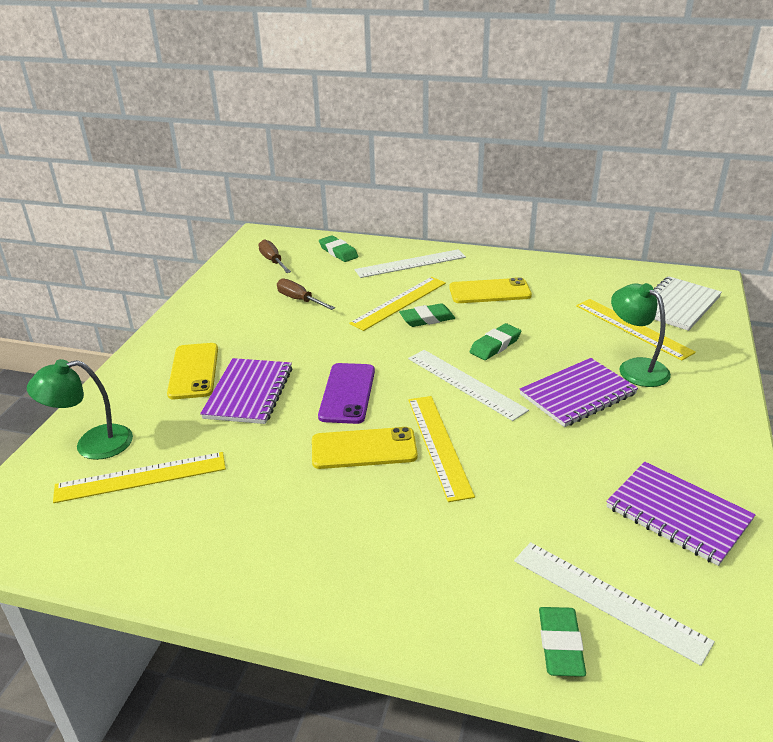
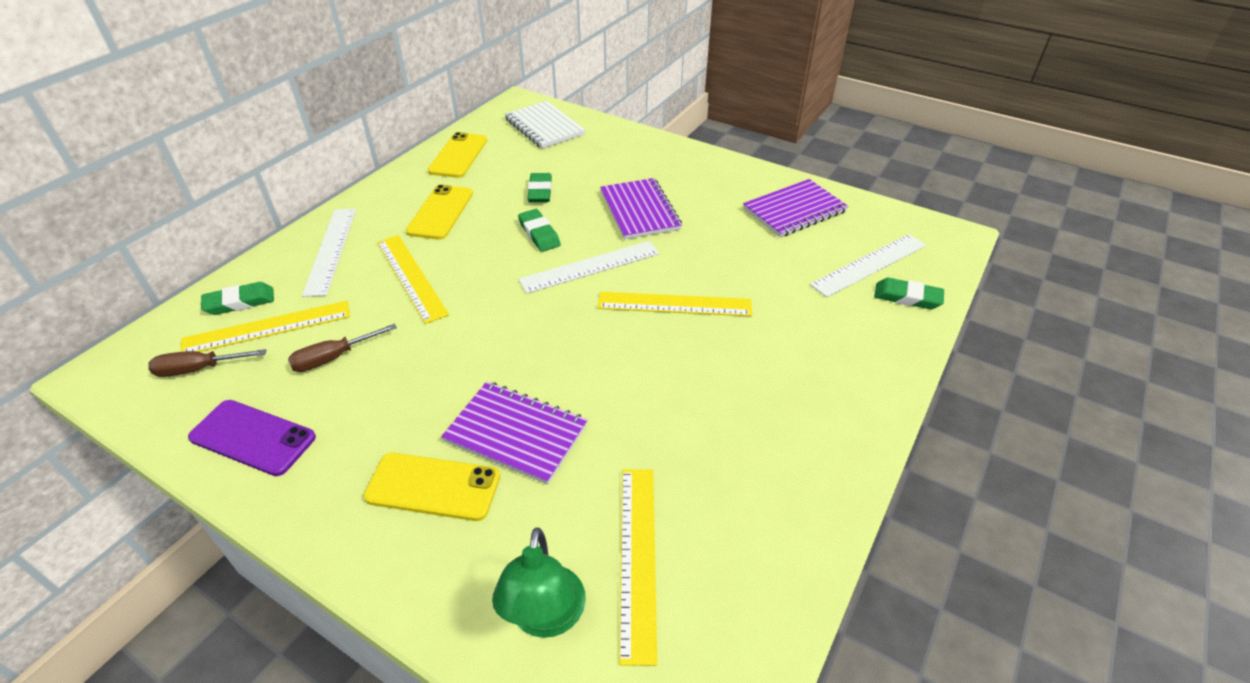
camera: 75 degrees left, 10 degrees up
yellow phone [312,427,418,469] -> yellow phone moved to [428,132,487,178]
purple phone [318,363,375,424] -> purple phone moved to [188,400,316,476]
green eraser [399,303,455,327] -> green eraser moved to [527,173,552,202]
yellow ruler [576,299,696,361] -> yellow ruler moved to [180,301,350,352]
green lamp [611,283,671,387] -> none

